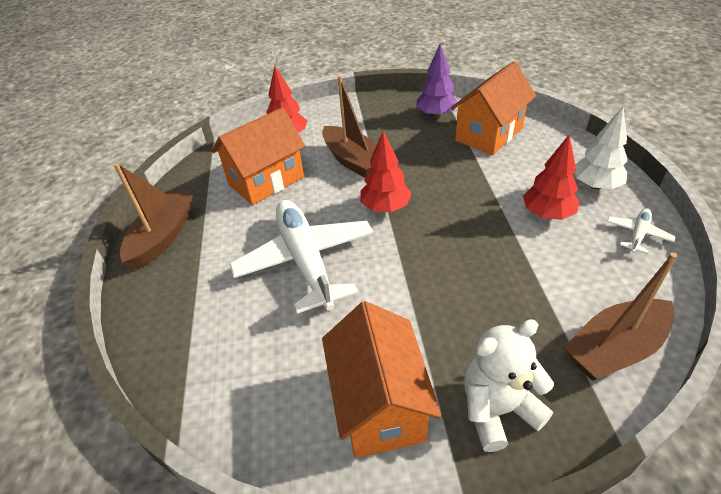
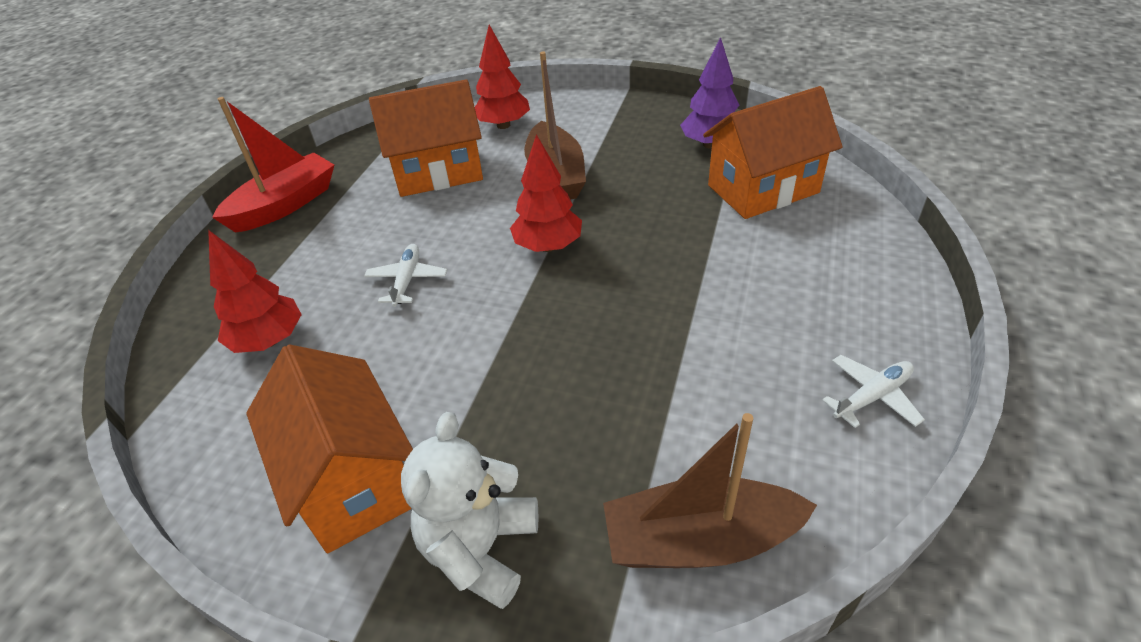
camera: 25 degrees right, 0 degrees up
brown boat [114,163,193,270] -> red boat [212,97,334,233]
white plane [230,200,374,314] -> white plane [364,244,447,307], size x0.43
orange house [322,301,442,458] -> orange house turned 45 degrees counterclockwise [246,344,413,553]
white teddy bear [464,319,554,452] -> white teddy bear turned 75 degrees counterclockwise [401,412,539,609]
red tree [523,135,579,220] -> red tree moved to [208,230,302,353]
white tree [575,107,628,190] -> none

